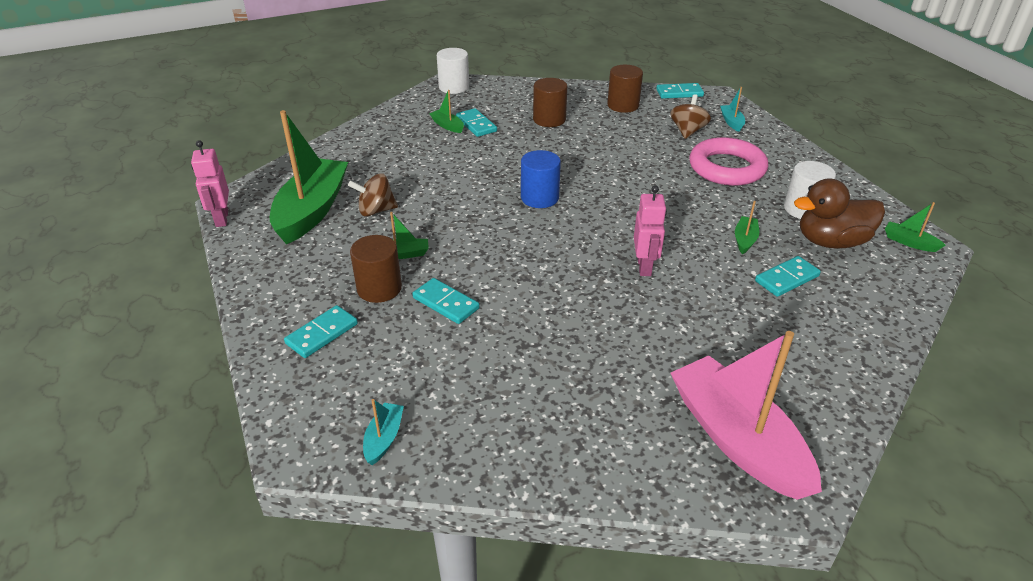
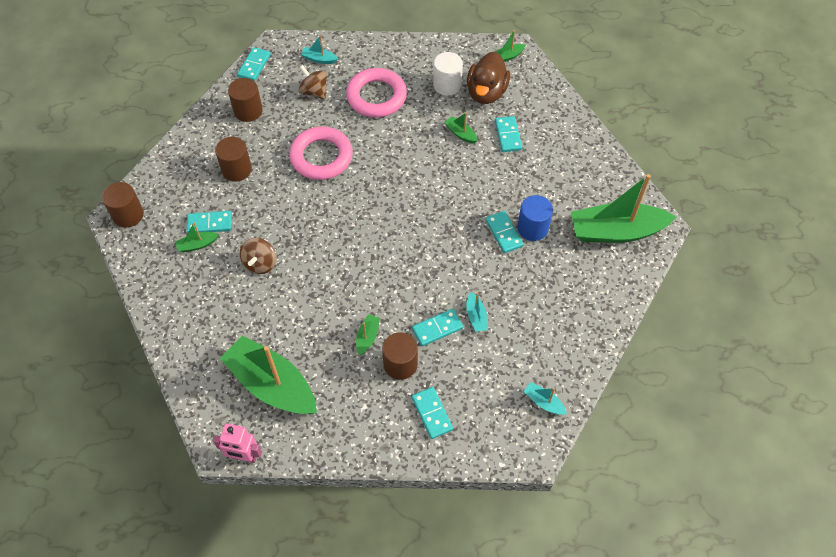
camera: 65 degrees left, 20 degrees up
brown spinning top [348,173,398,217] -> brown spinning top moved to [240,238,276,274]
white cylinder [437,48,469,94] -> brown cylinder [102,182,144,228]
blue cylinder [521,150,561,208] -> blue cylinder moved to [517,195,553,241]
pink robot [634,185,667,276] -> none
pink boat [671,331,822,500] -> green boat [571,174,676,243]
none -> pink ring [289,127,353,180]
none -> turquoise boat [466,292,488,332]
none -> turquoise domino [486,211,523,253]

